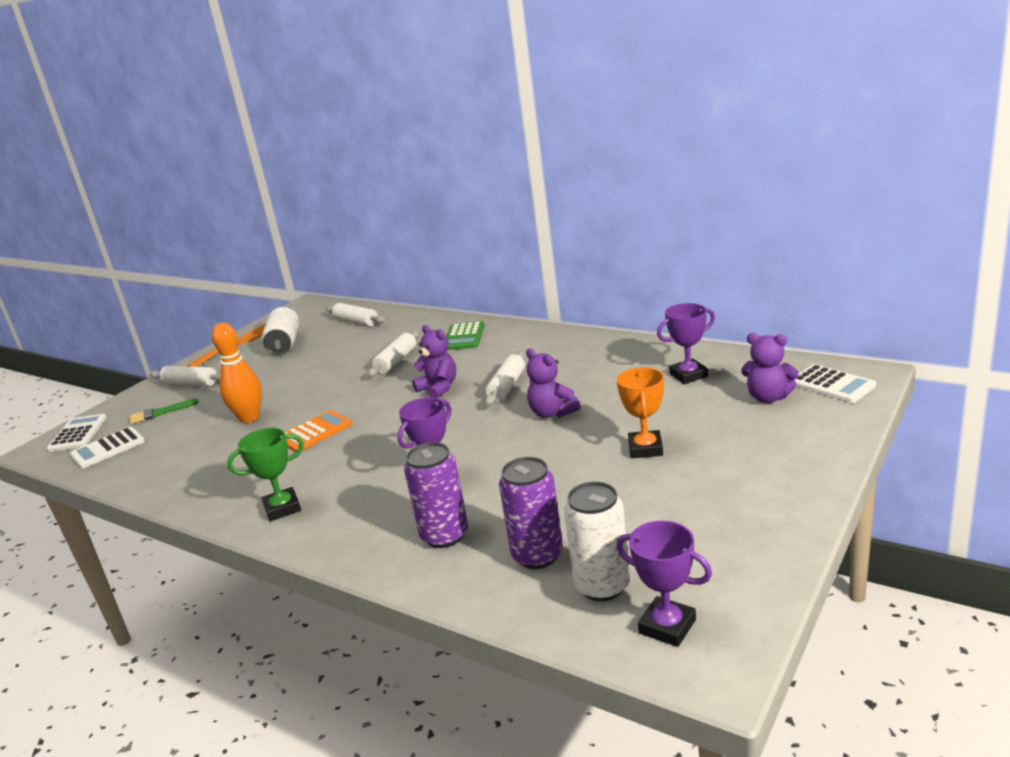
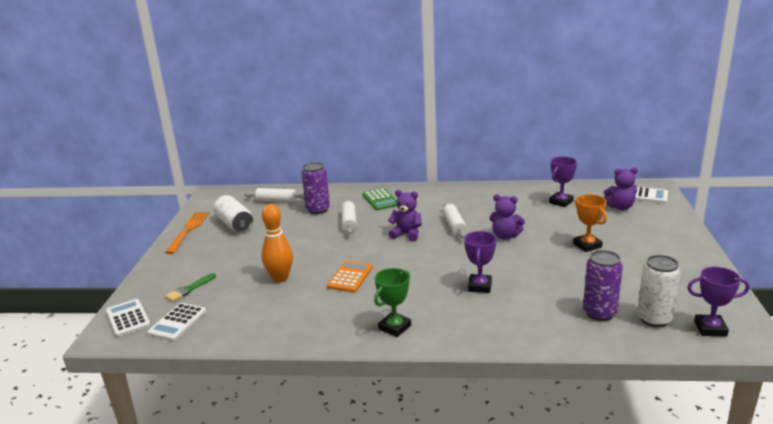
camera: 30 degrees left, 0 degrees up
white rolling pin [150,366,220,386] -> none
purple can [404,442,468,548] -> purple can moved to [302,162,330,214]

